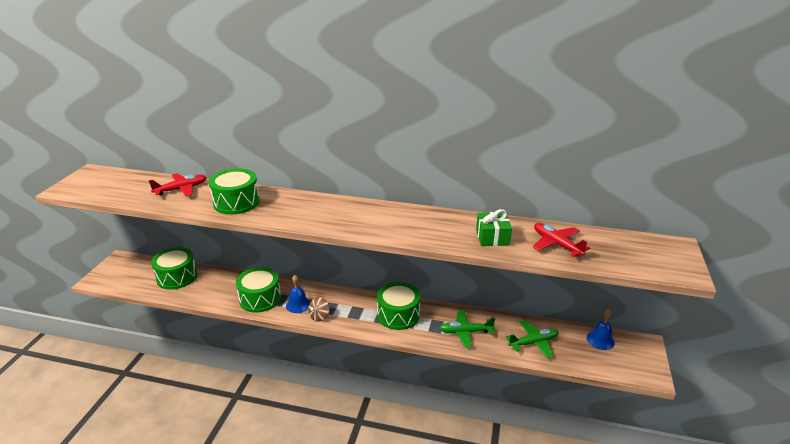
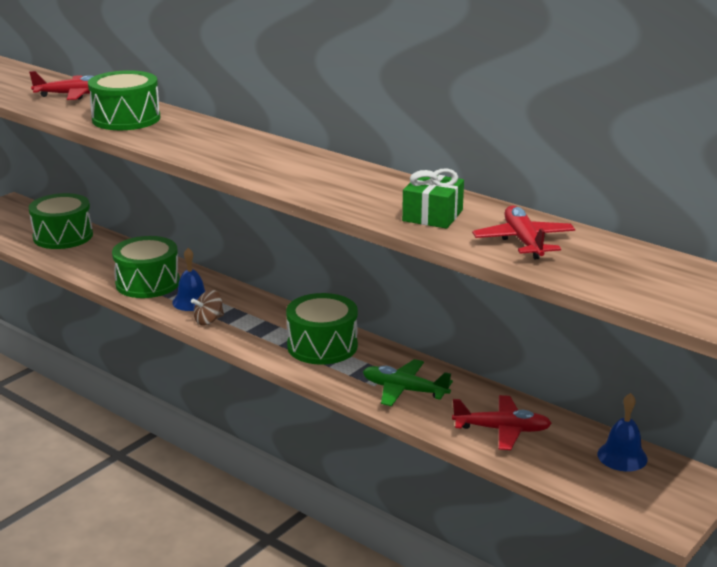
camera: 25 degrees right, 5 degrees down
green plane [506,320,559,358] -> red plane [452,395,552,450]

